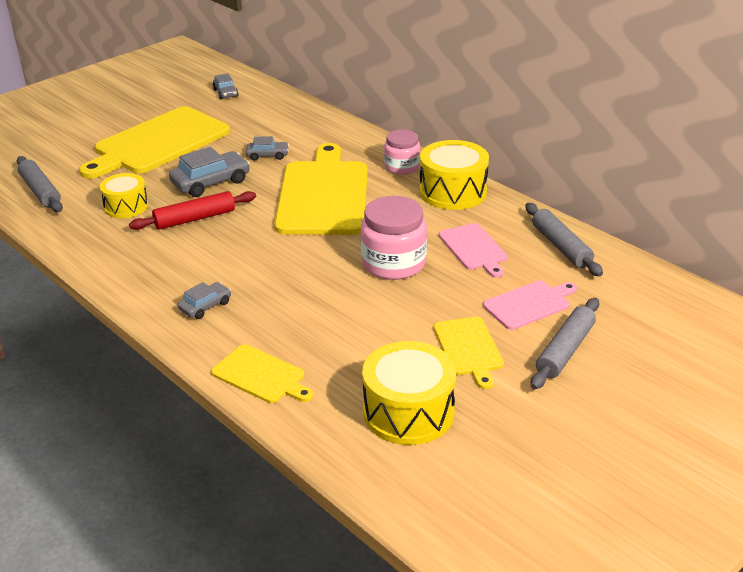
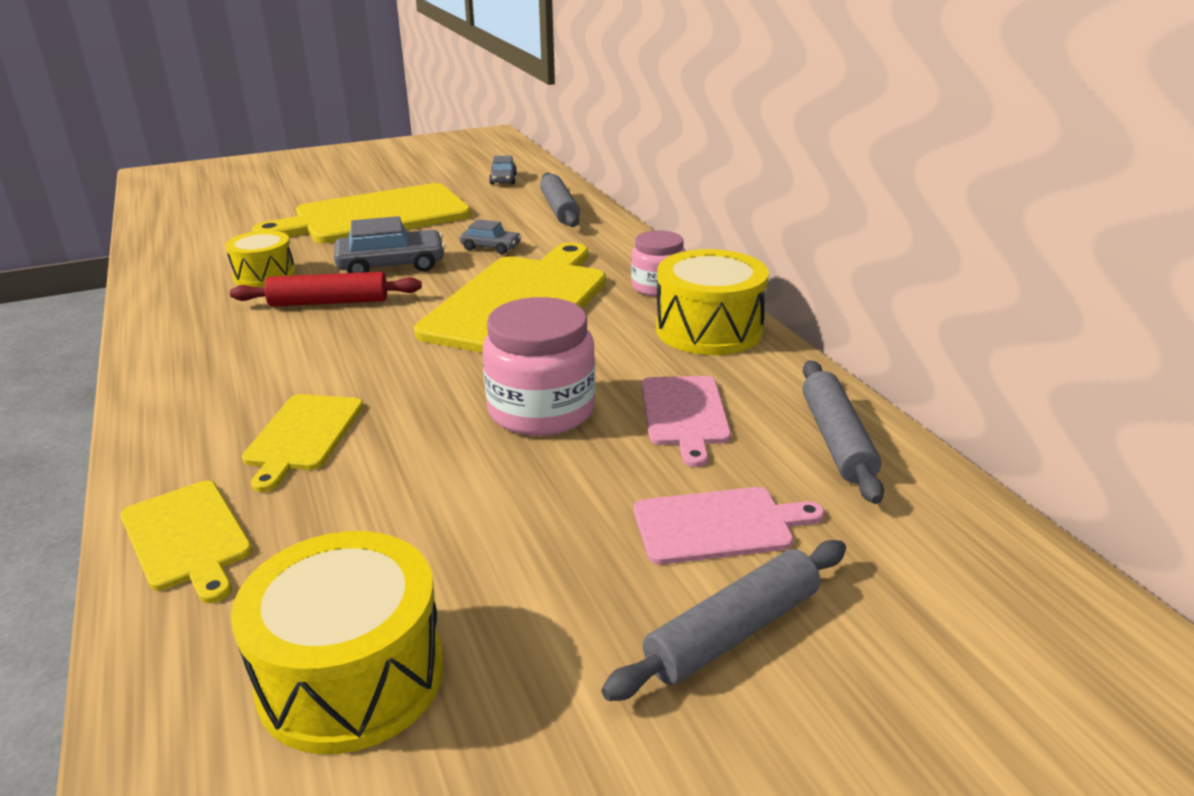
camera: 20 degrees right, 5 degrees down
grey rolling pin [17,156,63,212] -> grey rolling pin moved to [540,173,580,227]
grey car [178,282,231,319] -> none
yellow cutting board [434,317,504,389] -> yellow cutting board moved to [242,394,363,492]

